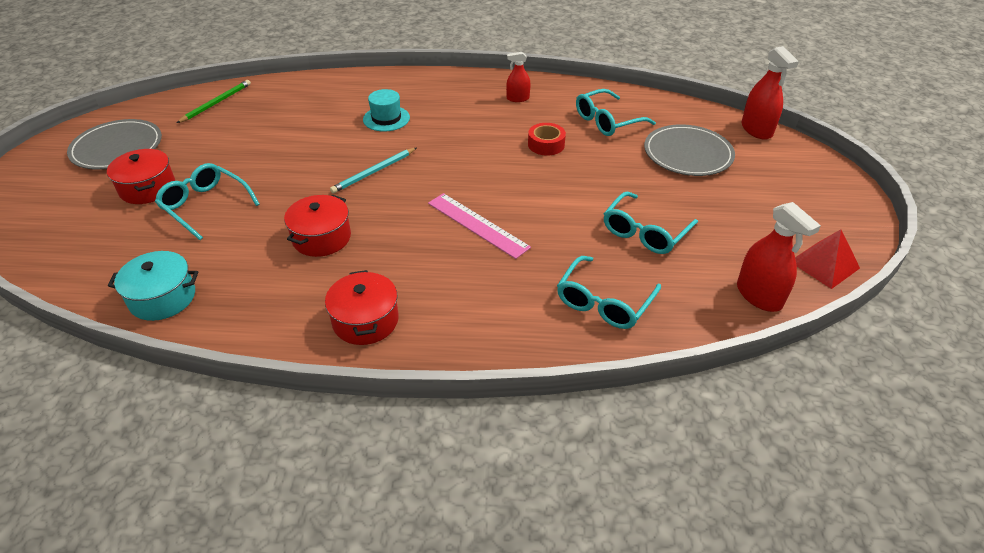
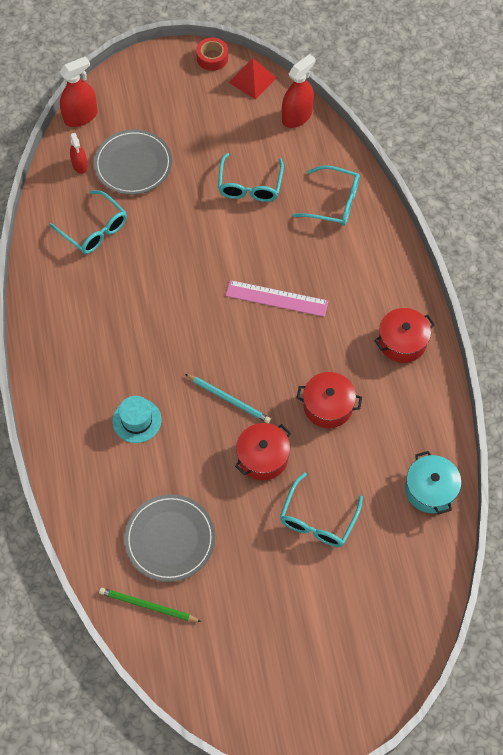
camera: 105 degrees left, 20 degrees up
grey plate [67,119,162,169] -> grey plate moved to [124,494,215,582]
red pot [107,149,175,204] -> red pot moved to [235,423,291,480]
pink ruler [428,193,531,259] -> pink ruler turned 75 degrees clockwise [225,280,328,317]
red spray bottle [506,52,531,102] -> red spray bottle moved to [70,133,88,174]
red tape [528,123,566,156] -> red tape moved to [196,38,228,71]
turquoise glasses [604,192,698,254] -> turquoise glasses turned 75 degrees clockwise [218,153,284,202]

